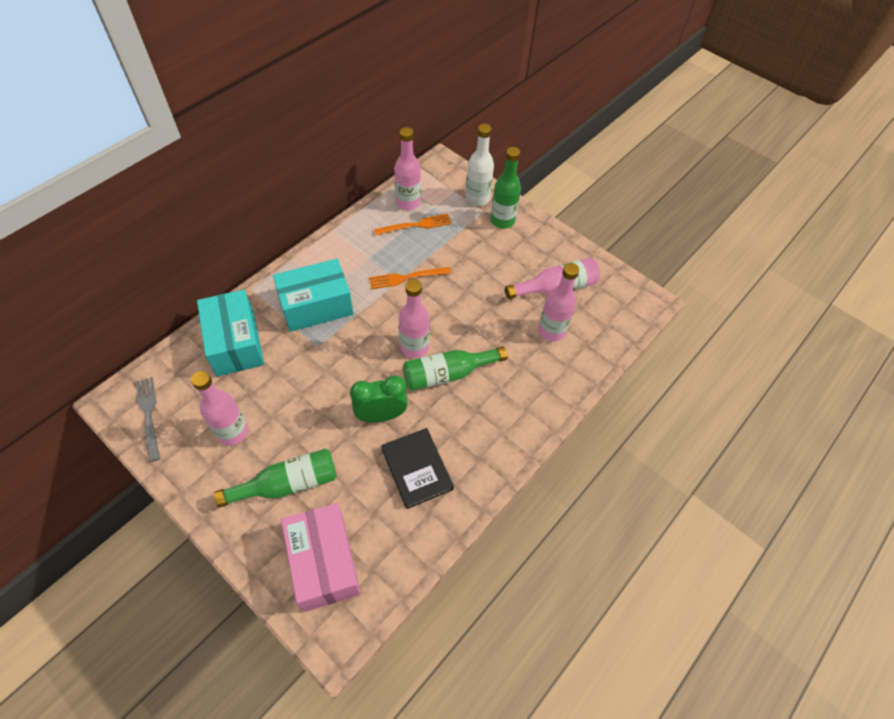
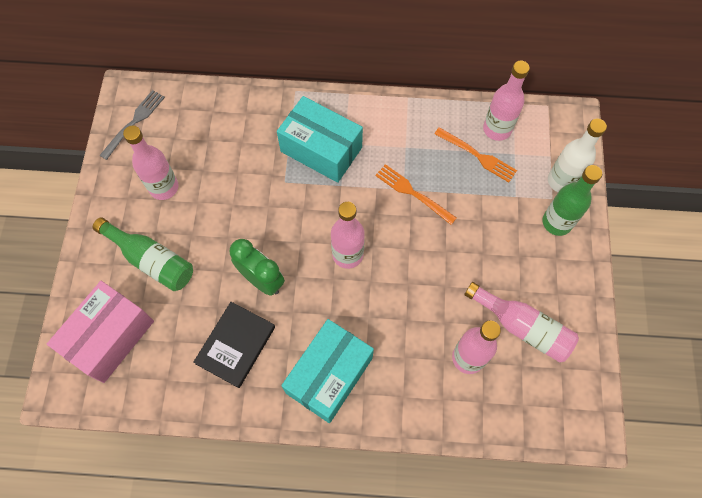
camera: 55 degrees right, 10 degrees up
turquoise box [197,290,264,377] -> turquoise box moved to [281,319,374,423]
green bottle [403,346,507,391] -> none

